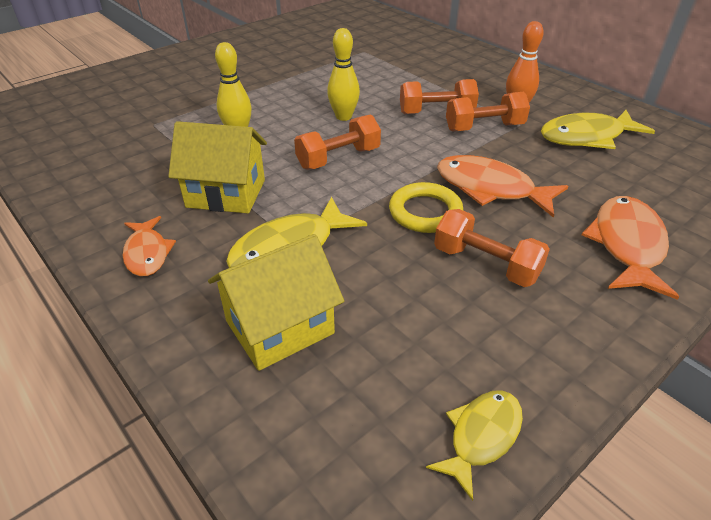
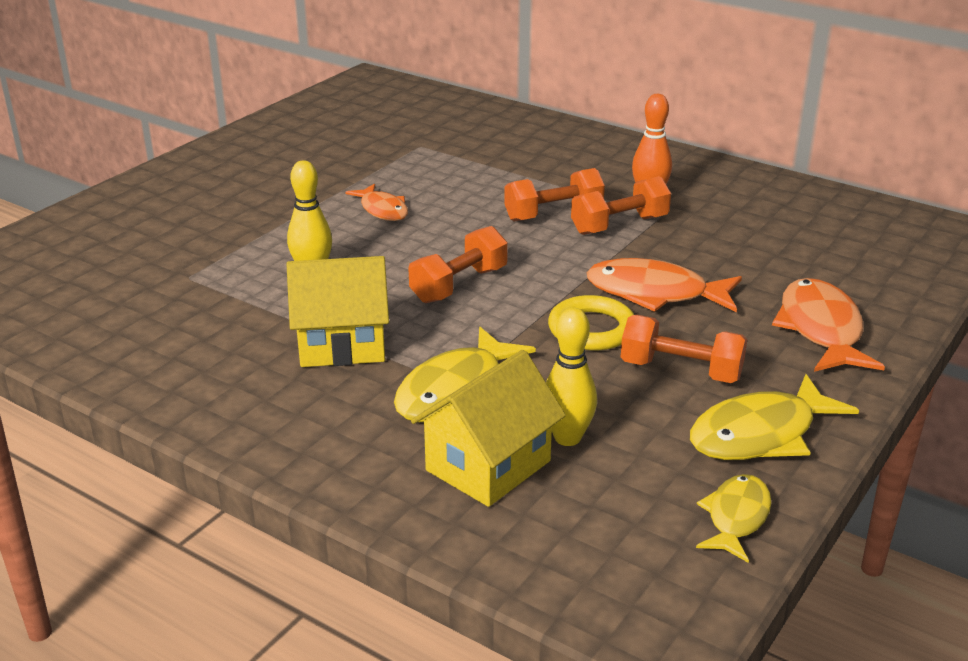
camera: 15 degrees left, 10 degrees down
orange fish [123,216,176,276] -> orange fish moved to [345,183,408,221]
yellow bowling pin [327,28,360,121] -> yellow bowling pin moved to [546,308,597,446]
yellow fish [541,110,655,149] -> yellow fish moved to [690,374,859,460]

